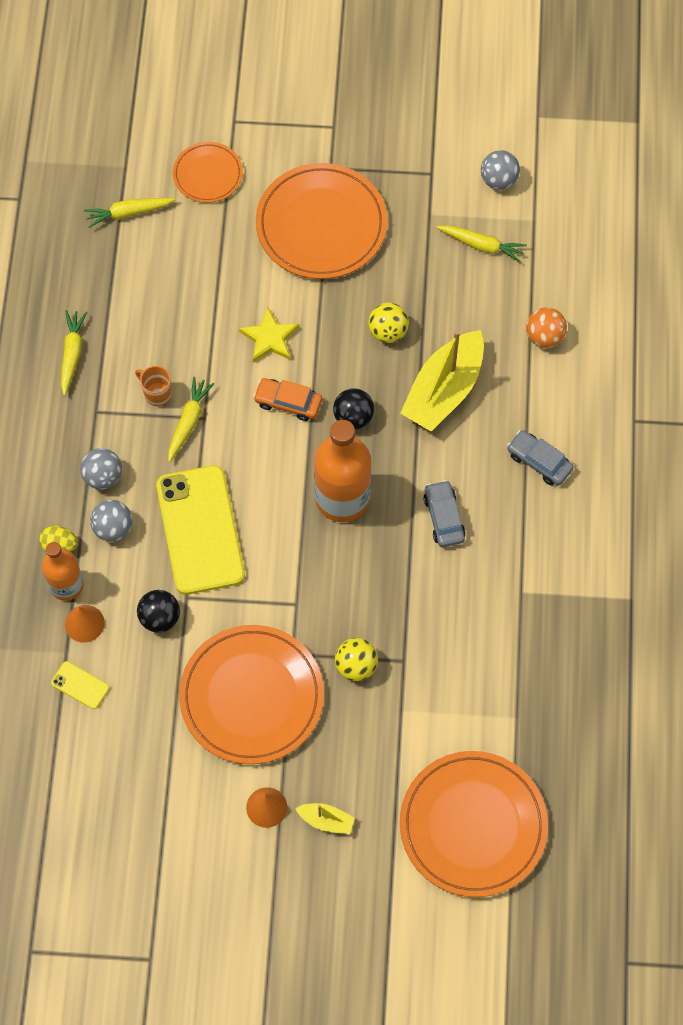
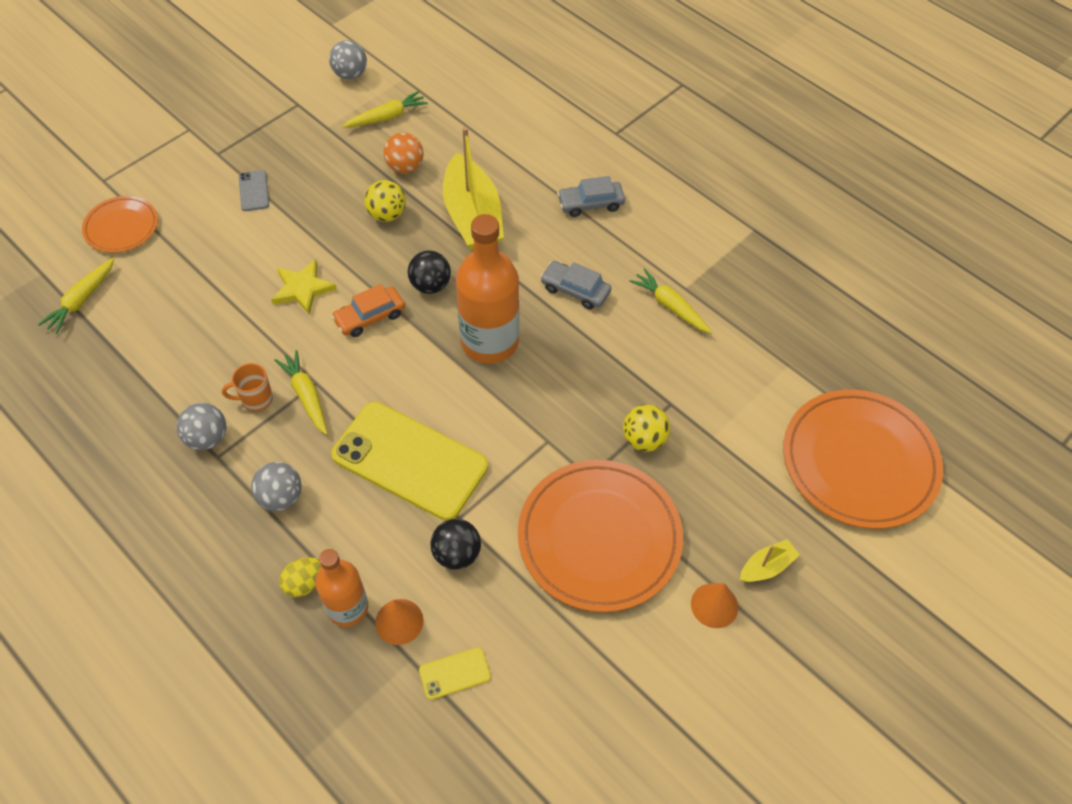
camera: 50 degrees left, 10 degrees down
yellow carrot [61,310,88,396] -> yellow carrot moved to [629,268,712,333]
grey ball [90,500,133,542] -> grey ball moved to [177,403,226,450]
orange plate [256,163,387,279] -> grey phone [239,170,269,211]
orange ball [526,307,567,348] -> orange ball moved to [383,133,423,173]

